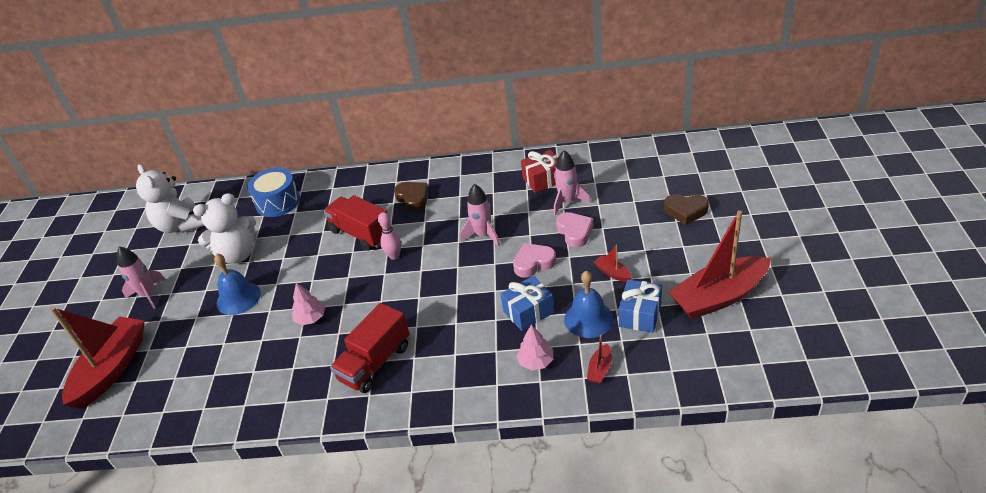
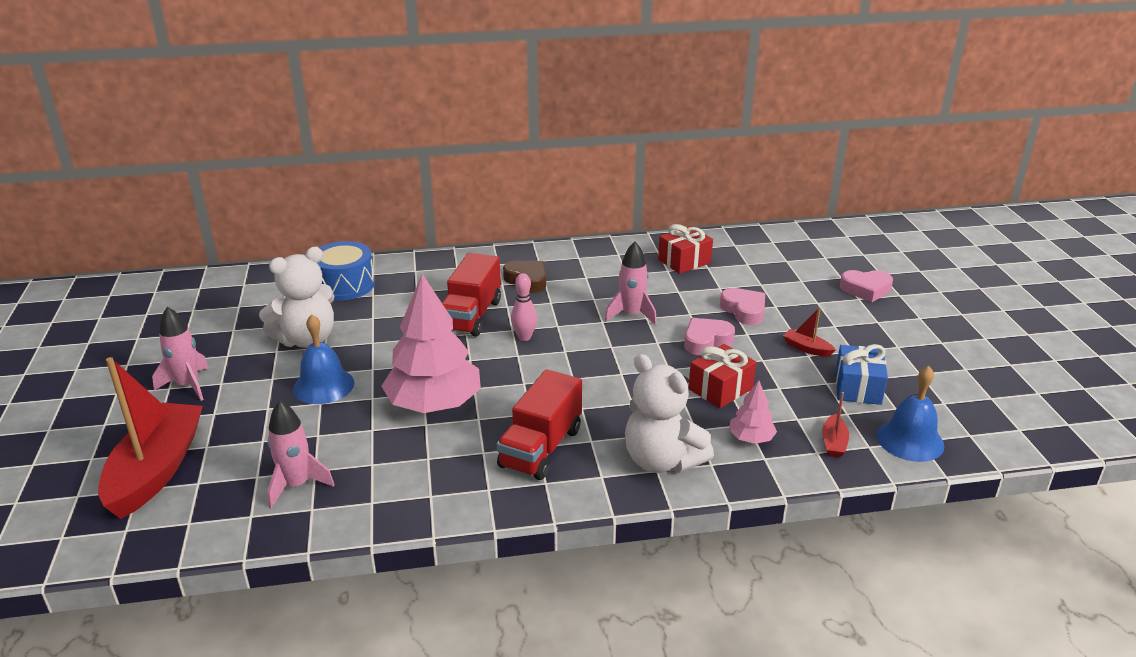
camera: 15 degrees left, 10 degrees down
white teddy bear [136,164,205,233] -> white teddy bear moved to [625,354,714,473]
pink tree [292,283,325,325] -> pink tree [381,274,481,413], size x2.17
red truck [323,195,388,251] -> red truck turned 105 degrees counterclockwise [442,253,501,337]
blue gift [501,276,554,331] -> red gift [688,344,756,408]
pink rocket [554,150,591,215] -> pink rocket moved to [267,400,335,508]
blue bell [564,271,614,338] -> blue bell moved to [877,366,944,462]
brown heart [664,194,709,225] -> pink heart [840,270,893,302]
red boat [668,210,771,319] -> none

